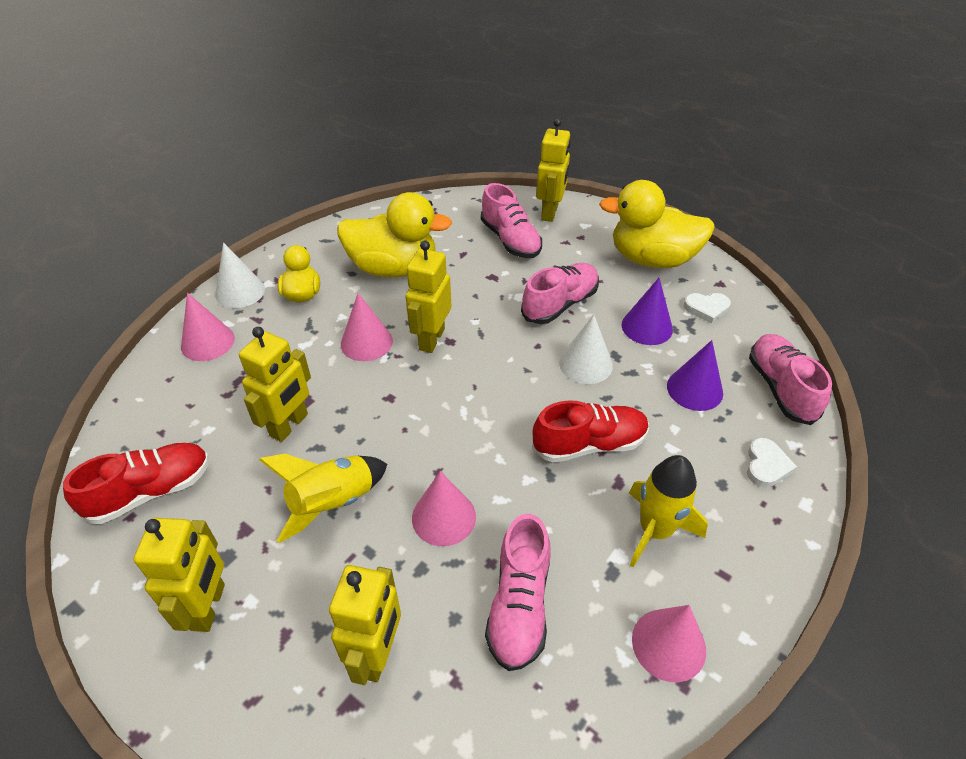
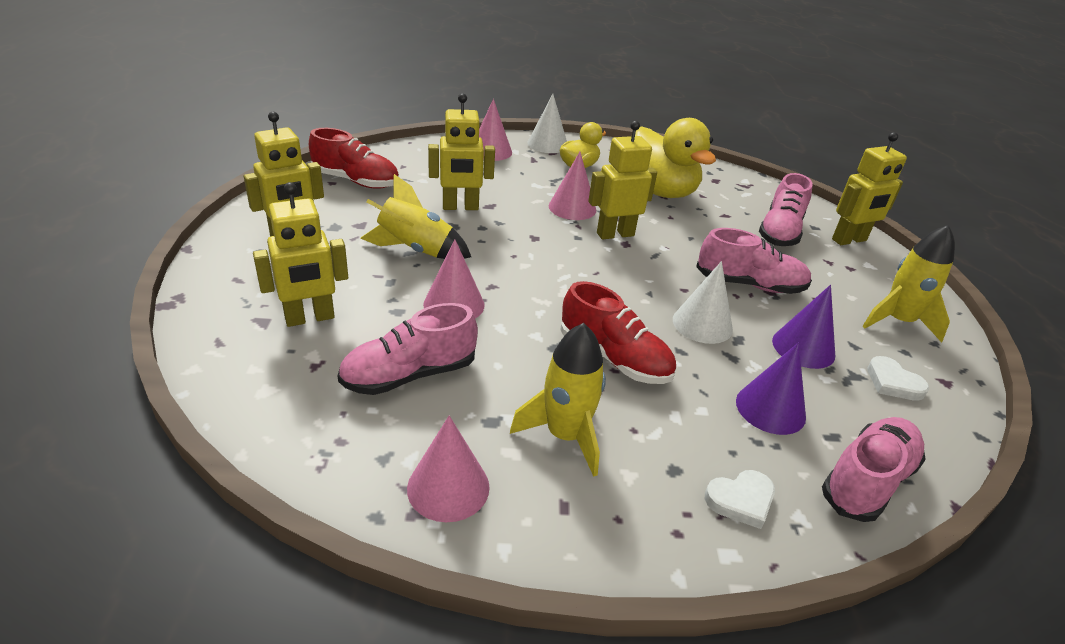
camera: 50 degrees right, 10 degrees down
yellow duck [599,180,715,268] -> yellow rocket [862,225,955,342]

